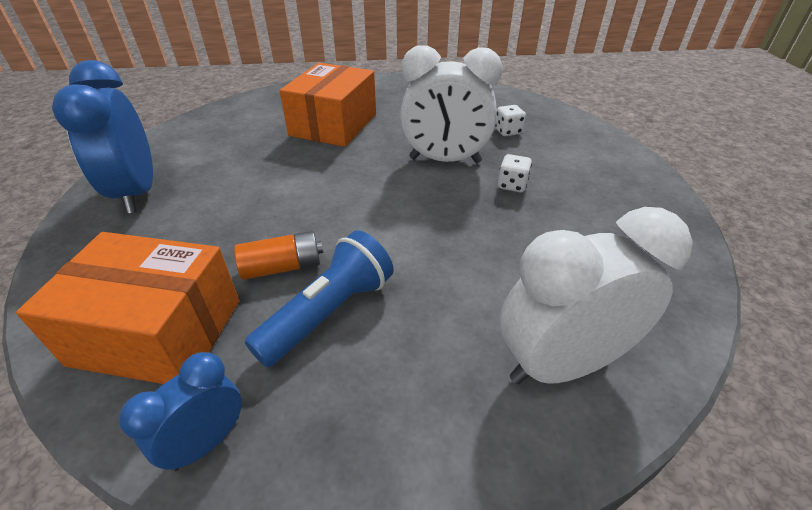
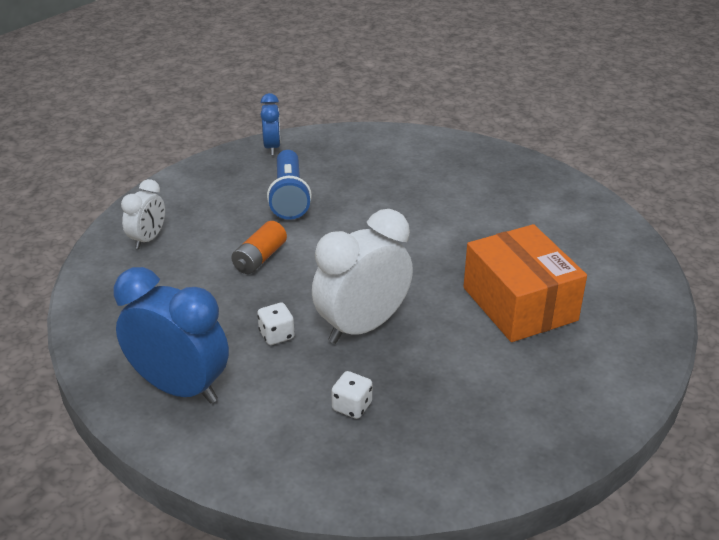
camera: 135 degrees right, 5 degrees down
orange box [16,232,239,384] -> none
blue clock [52,60,153,214] -> blue clock moved to [113,267,229,404]
orange battery [234,231,323,280] -> orange battery moved to [231,221,287,274]
white clock [500,207,693,385] -> white clock [121,179,165,249], size x0.55

